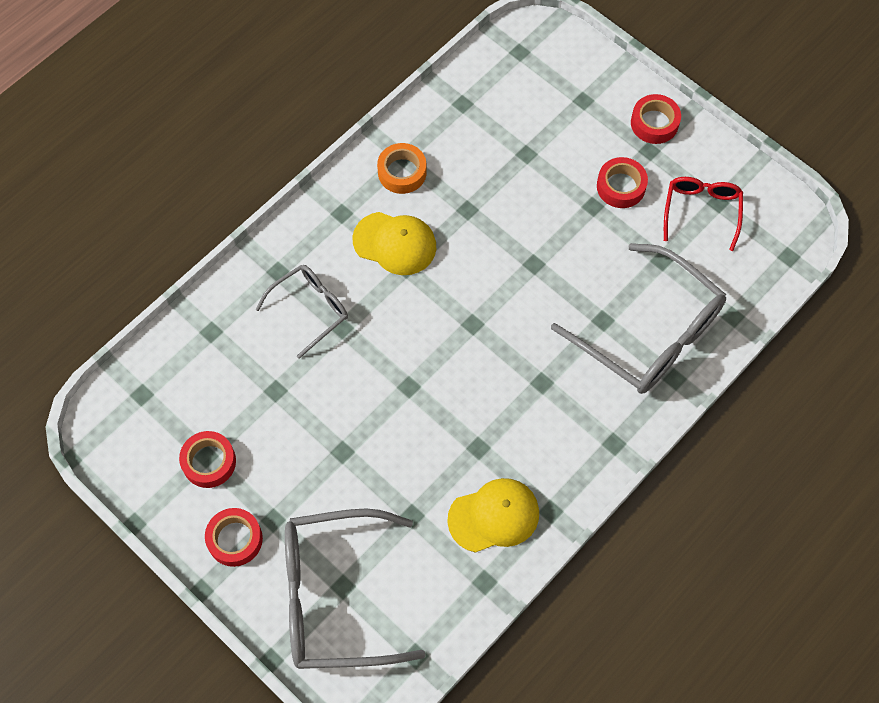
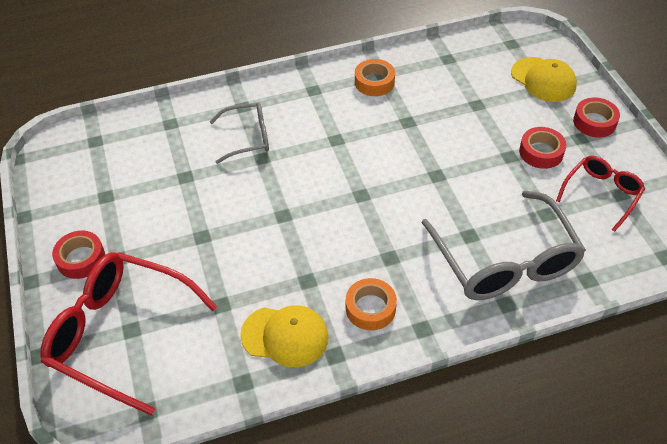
camera: 30 degrees right, 15 degrees down
red tape [179,431,236,488] -> none
grey glasses [285,509,426,669] -> red glasses [40,252,217,415]
yellow cap [353,212,436,275] -> yellow cap moved to [511,57,577,102]
none -> orange tape [346,278,397,330]

